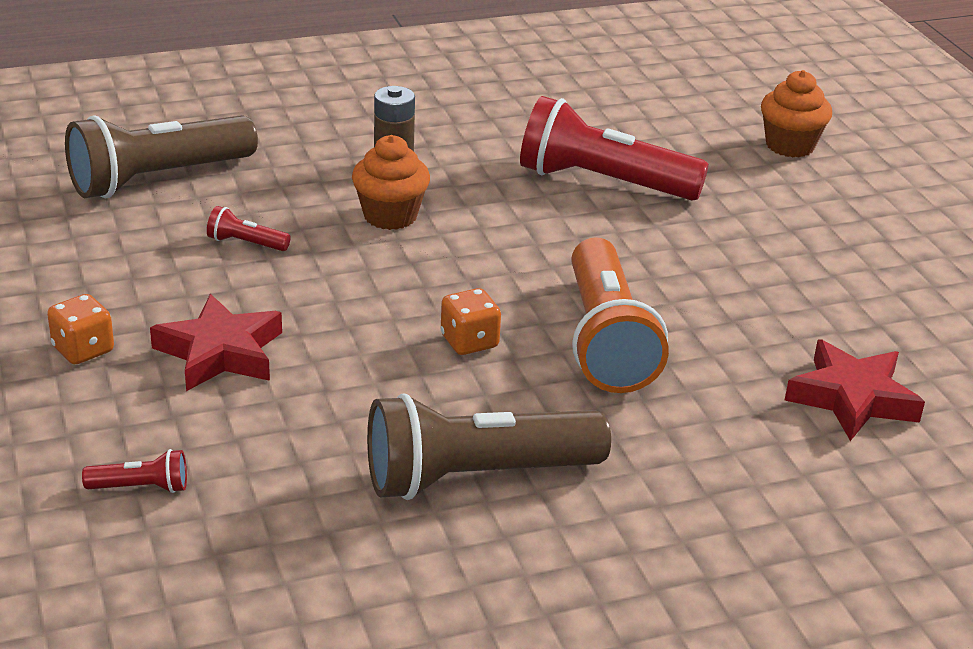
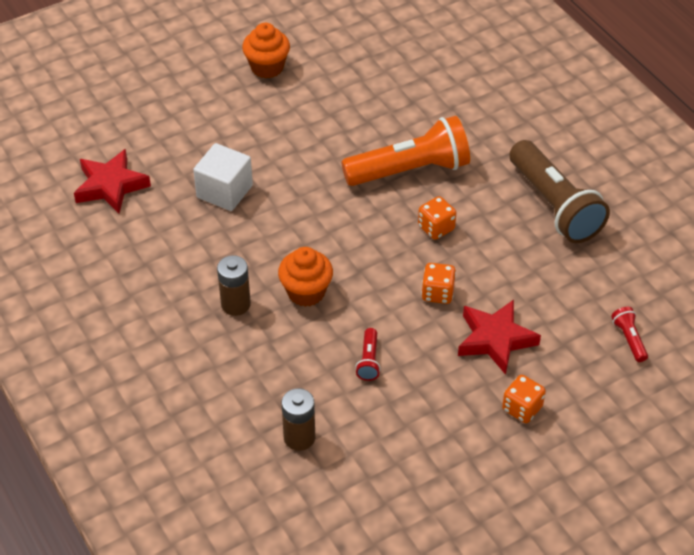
camera: 100 degrees left, 15 degrees up
brown flashlight [65,115,258,198] -> brown battery [282,388,315,451]
red flashlight [520,96,709,201] -> white cube [193,143,253,211]
orange cupcake [761,70,832,157] -> orange cupcake moved to [242,23,290,78]
red star [785,339,925,441] -> red star moved to [74,149,151,214]
none -> orange dice [421,263,456,304]

